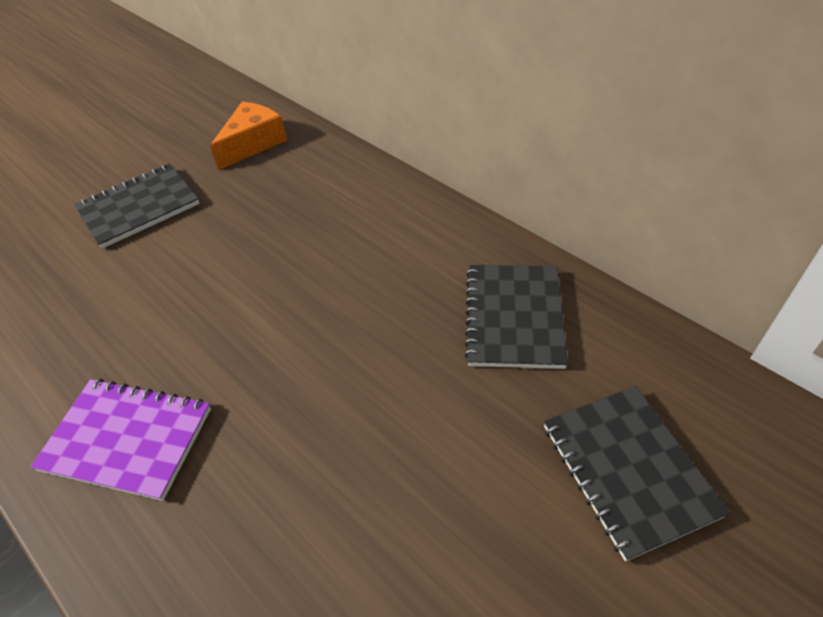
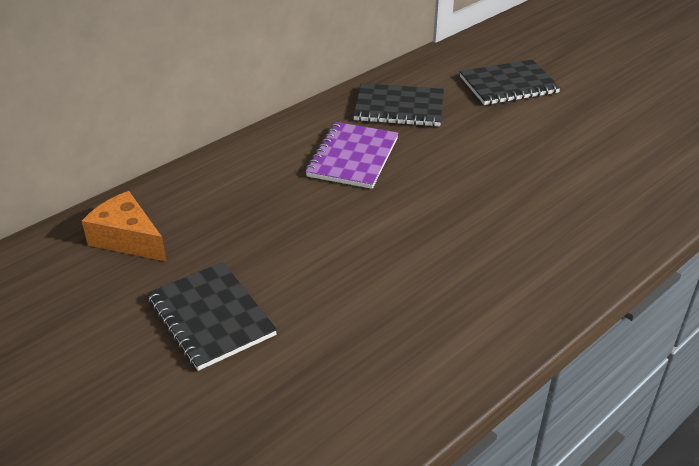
camera: 90 degrees left, 10 degrees down
purple notebook [31,379,211,501] -> purple notebook moved to [305,122,398,189]

